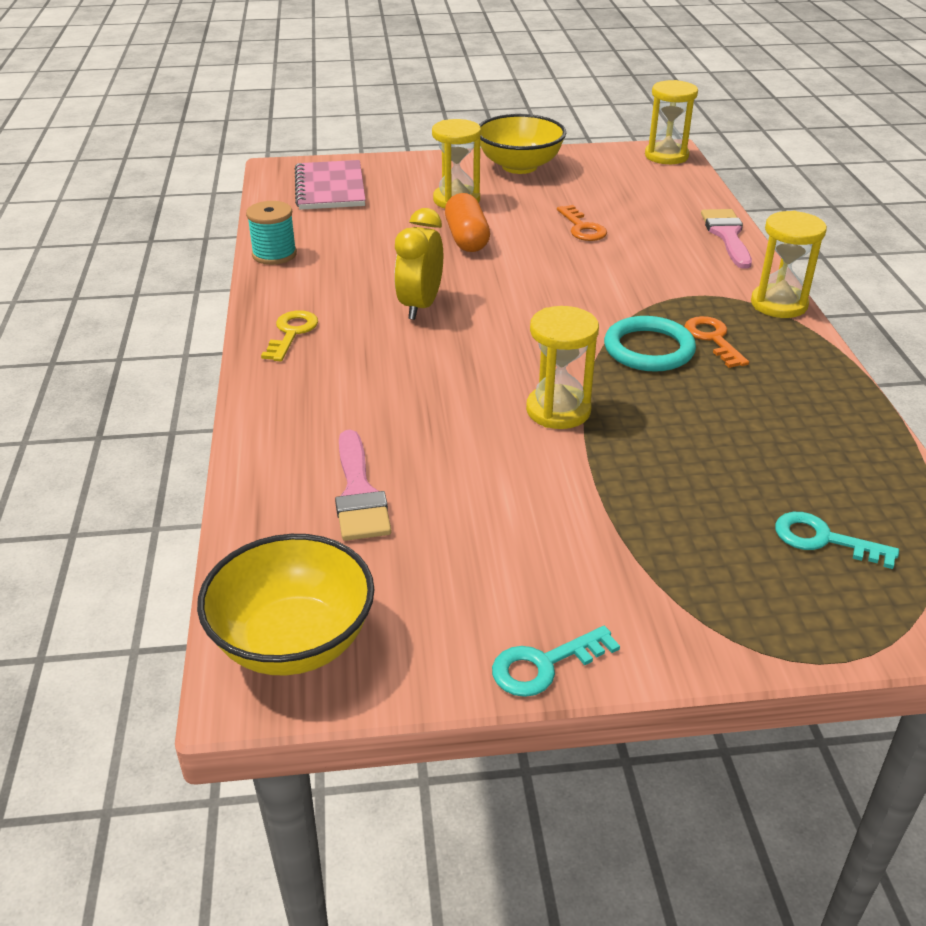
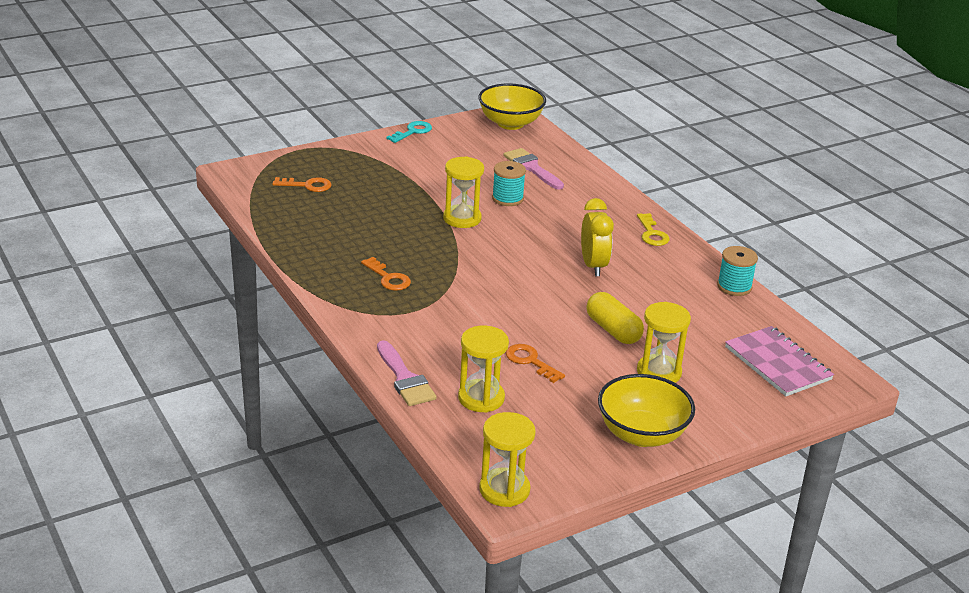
camera: 155 degrees right, 5 degrees down
orange capsule [445,193,490,252] -> yellow capsule [586,292,644,344]
turquoise ring [604,316,696,372] -> none
yellow hourglass [751,211,827,318] -> yellow hourglass moved to [458,326,509,413]
turquoise key [775,512,899,569] -> orange key [272,177,331,192]
none -> turquoise spool [492,161,526,206]

